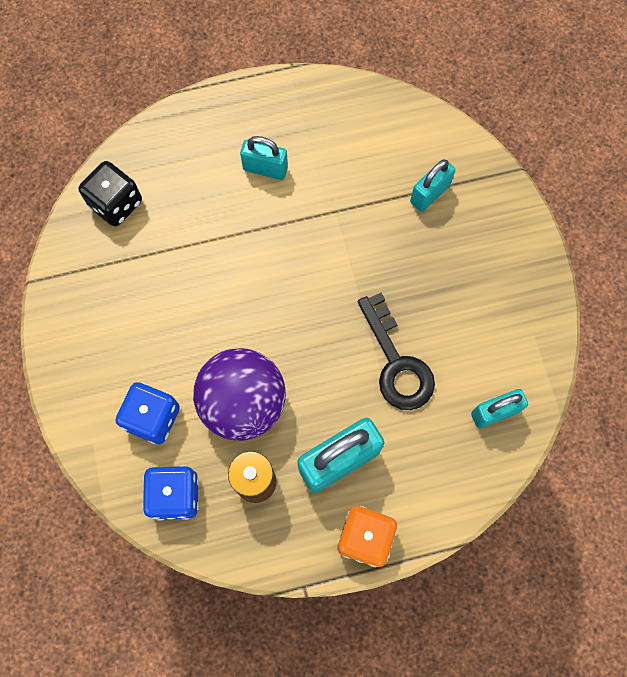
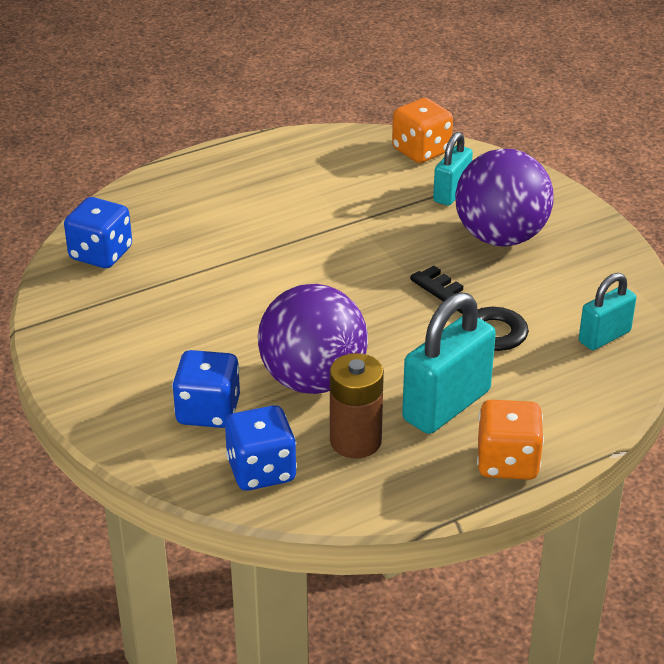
camera: 15 degrees left, 35 degrees down
black dice [78,161,142,227] -> blue dice [64,197,132,268]
turquoise padlock [240,136,288,180] -> none
none -> orange dice [392,98,453,163]
none -> purple ball [455,149,553,247]

